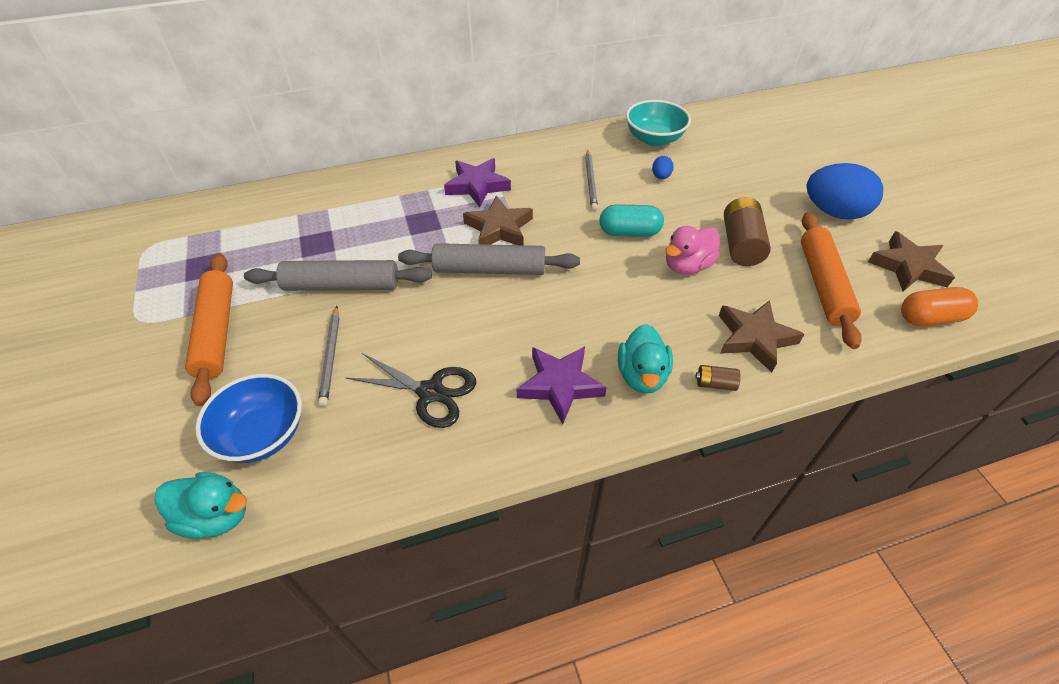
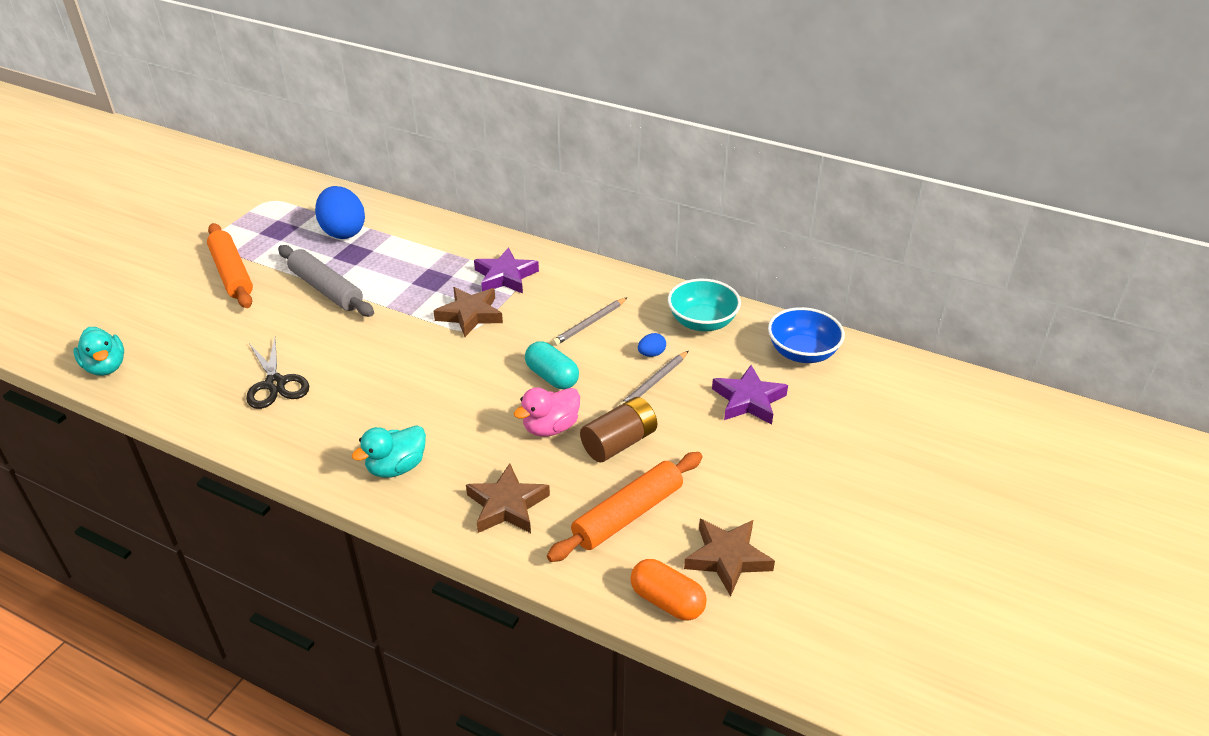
camera: 45 degrees right, 10 degrees down
orange rolling pin [185,253,233,406] -> orange rolling pin turned 60 degrees counterclockwise [207,223,253,308]
blue bowl [195,374,302,463] -> blue bowl moved to [768,307,845,363]
grey pencil [318,306,339,407] -> grey pencil moved to [619,351,688,406]
grey rolling pin [398,243,580,275] -> none
purple star [517,346,607,425] -> purple star moved to [712,365,788,424]
pink duck [665,226,720,274] -> pink duck turned 45 degrees counterclockwise [514,387,580,437]
brown battery [696,365,741,391] -> none
blue egg [807,163,883,220] -> blue egg moved to [315,186,365,239]

